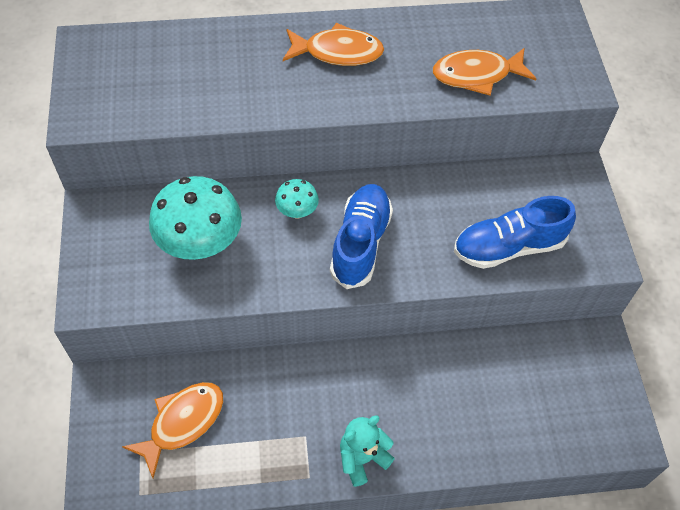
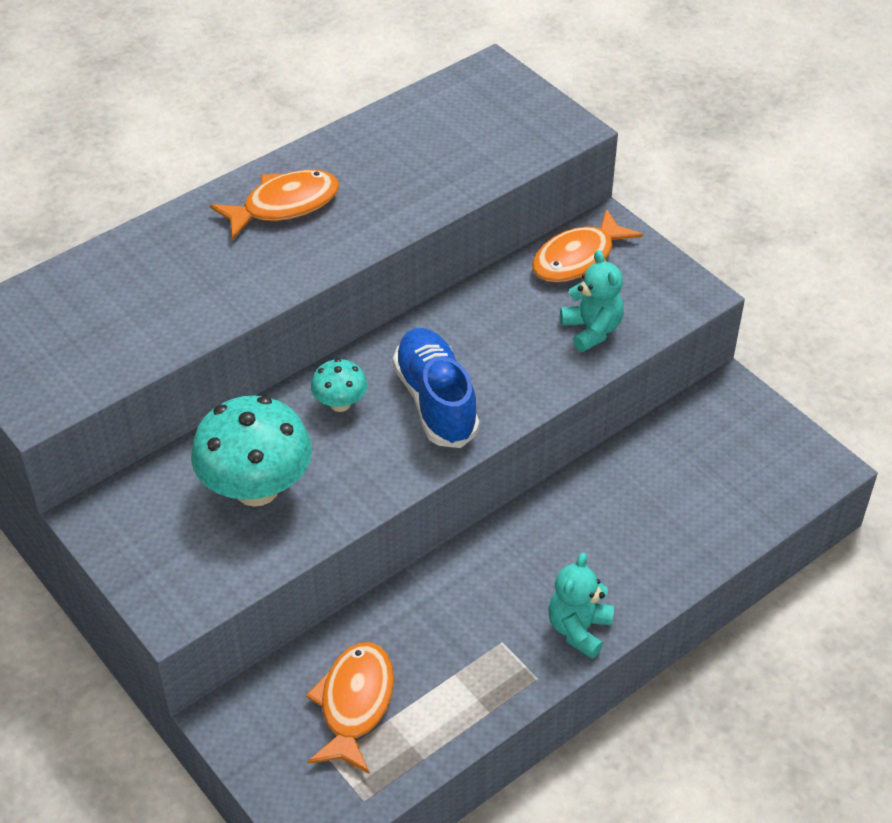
camera: 30 degrees left, 10 degrees down
orange fish [433,48,536,96] -> orange fish moved to [532,209,643,282]
blue shoe [454,196,576,269] -> turquoise teddy bear [560,250,624,352]

